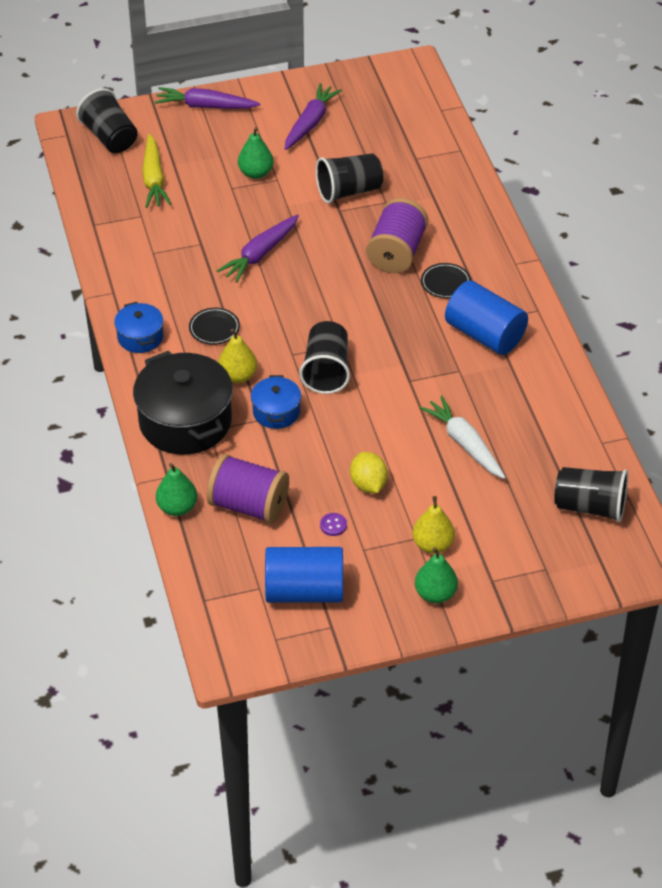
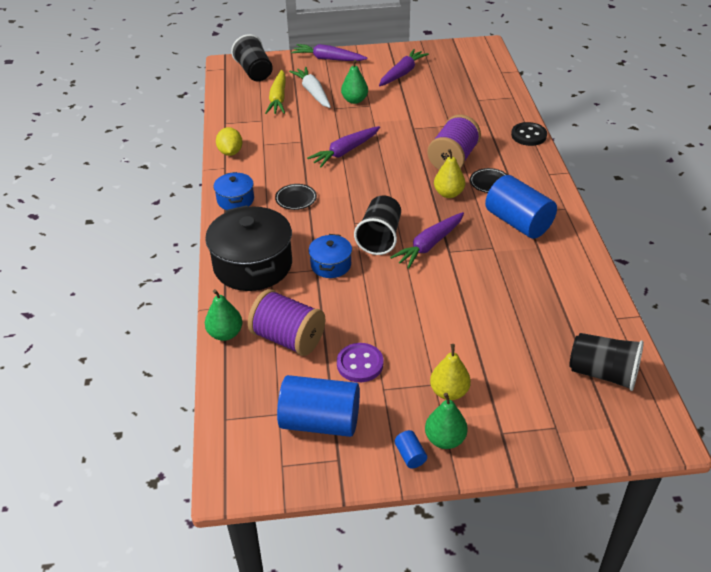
camera: 10 degrees right, 5 degrees down
yellow pear [218,329,257,383] -> yellow pear moved to [434,149,465,198]
black cup [316,153,383,204] -> none
purple button [320,513,347,536] -> purple button [337,343,383,382], size x1.88
yellow lemon [350,452,388,493] -> yellow lemon moved to [216,127,243,156]
white carrot [420,396,506,479] -> white carrot moved to [289,67,331,108]
none -> purple carrot [390,212,464,269]
none -> blue cylinder [395,430,427,468]
none -> black button [511,122,547,146]

